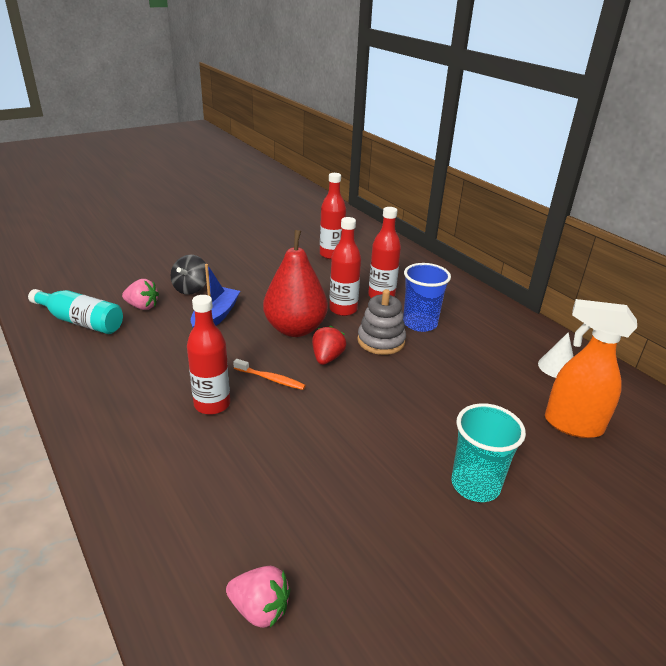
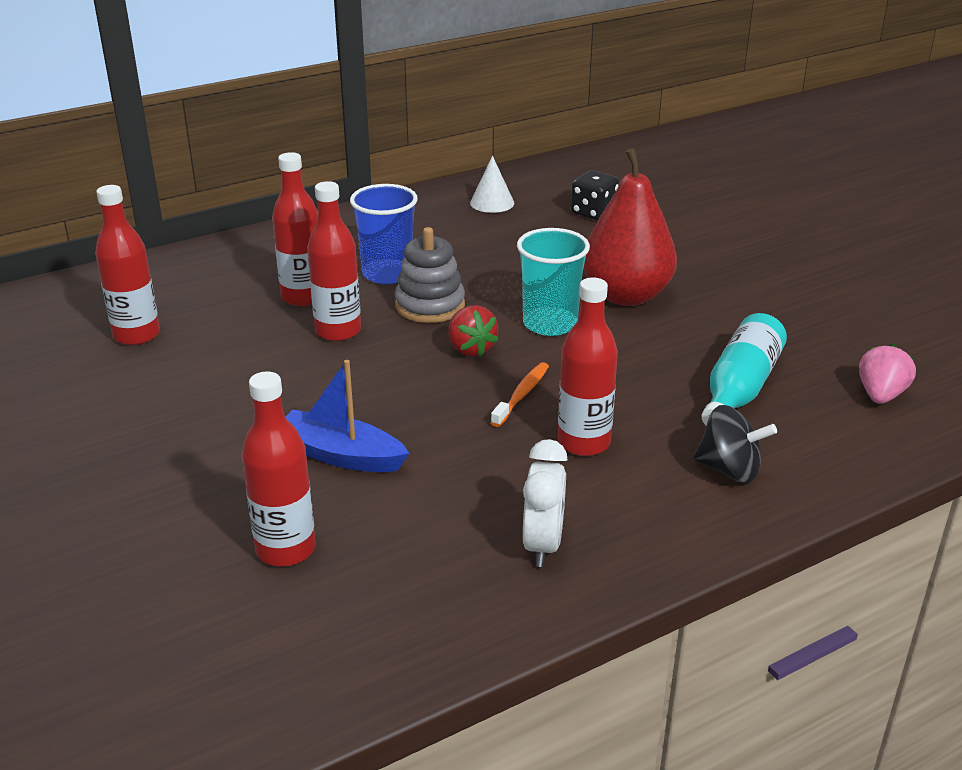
camera: 85 degrees left, 0 degrees up
turquoise bottle [28,289,123,334] -> turquoise bottle moved to [701,313,787,426]
pink strawberry [122,279,159,310] -> red bottle [242,371,316,567]
black spinning top [171,255,206,295] -> black spinning top moved to [693,405,777,483]
red pear [263,230,328,337] -> red pear moved to [584,148,677,306]
red strawberry [312,326,346,365] -> red strawberry turned 135 degrees counterclockwise [449,305,498,356]
turquoise cup [451,403,526,502] -> turquoise cup moved to [517,228,590,336]
orange spray bottle [545,299,637,438] -> black dice [571,170,619,220]
none -> white clock [523,439,568,567]

